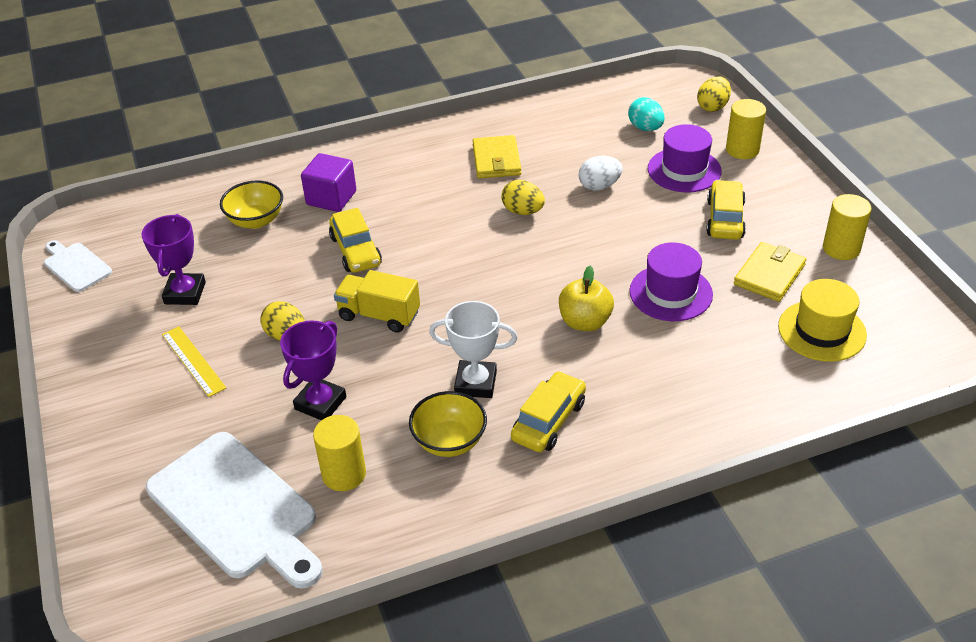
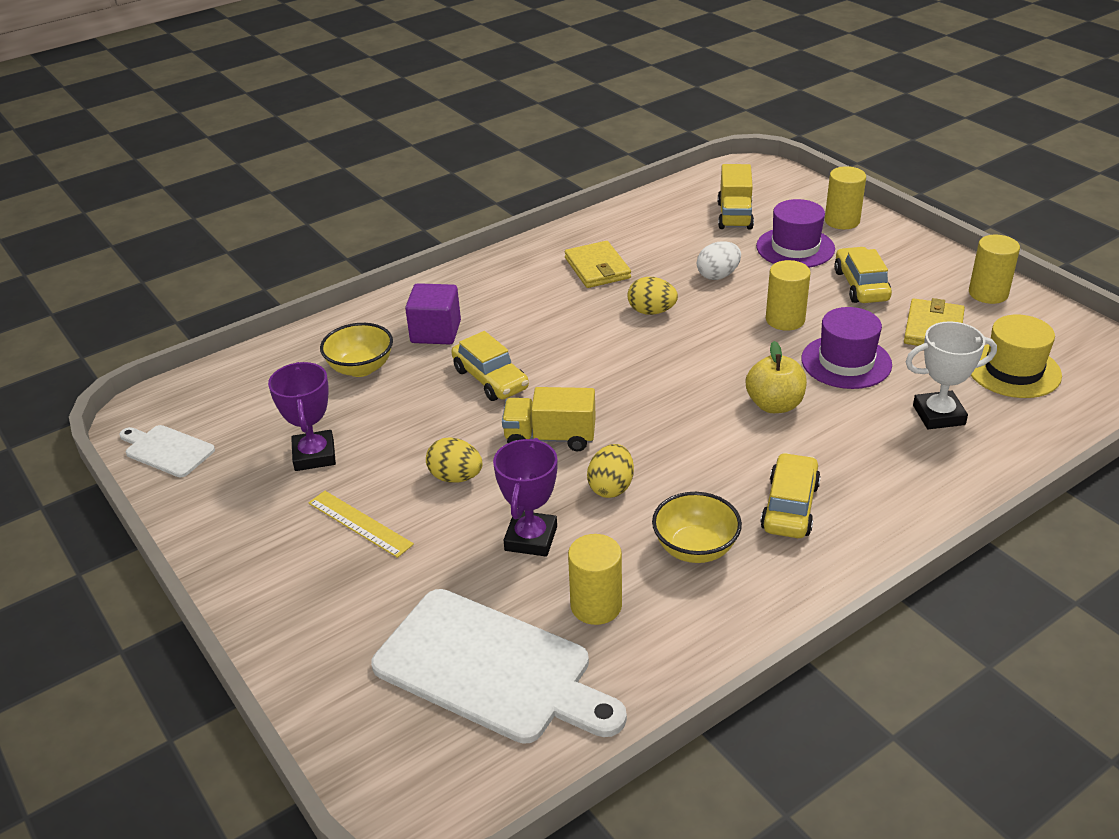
camera: 15 degrees left, 5 degrees down
white trophy [429,301,518,398] -> white trophy moved to [905,321,997,429]
turquoise egg [628,97,665,131] -> yellow truck [718,164,754,230]
yellow egg [697,76,731,112] -> yellow egg moved to [587,444,634,498]
none -> yellow cylinder [766,260,811,331]

